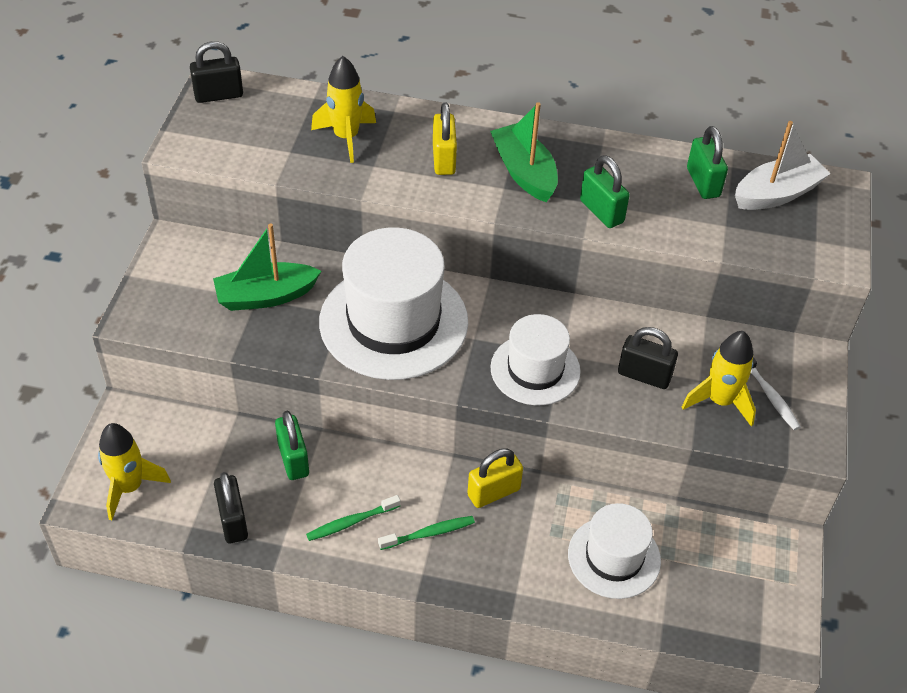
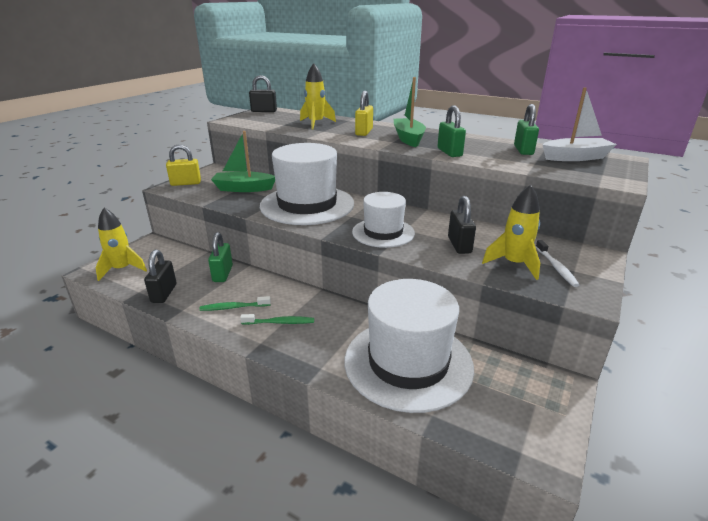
camera: 20 degrees right, 20 degrees down
yellow padlock [467,449,523,508] -> yellow padlock moved to [166,144,201,186]
white hat [568,503,661,599] -> white hat [345,279,474,413], size x1.70
black padlock [618,327,678,389] -> black padlock turned 45 degrees clockwise [448,196,476,254]

